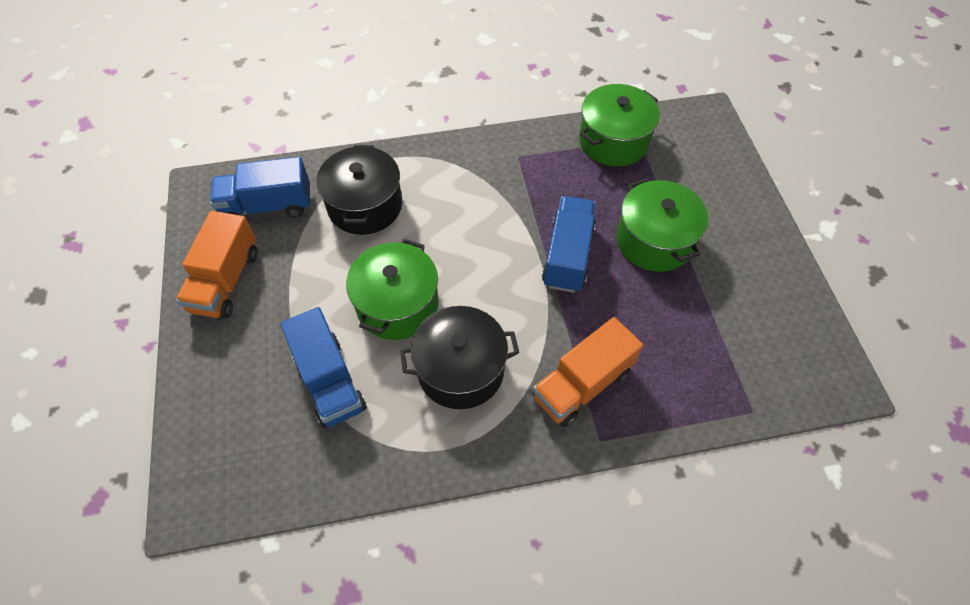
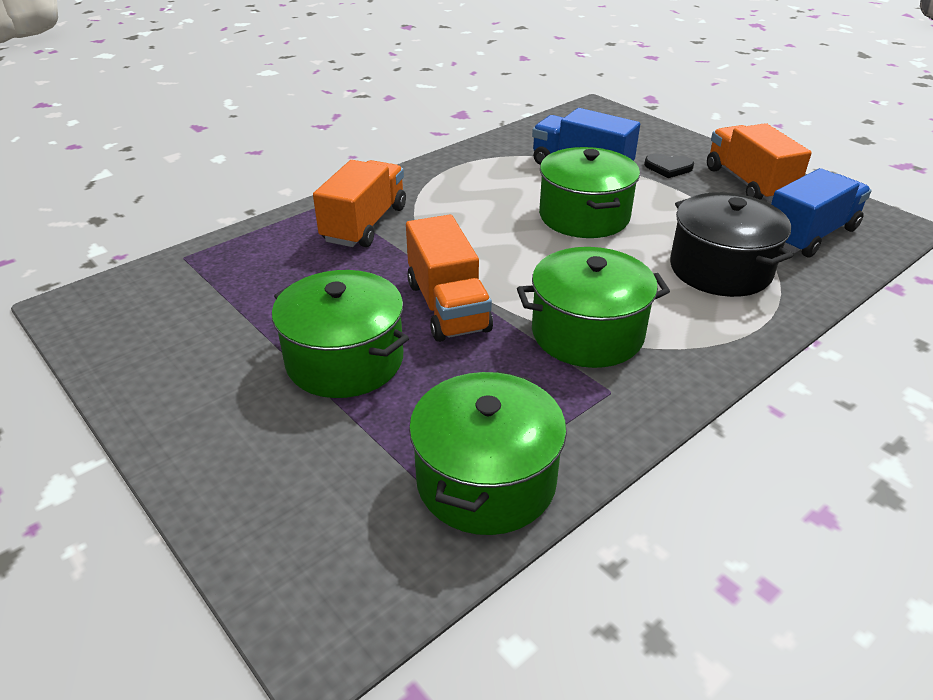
camera: 150 degrees right, 20 degrees down
black pot [400,306,519,409] -> none
blue truck [542,196,596,293] -> orange truck [406,215,493,342]
none -> green pot [517,247,670,368]
none -> black heart [644,154,694,178]

